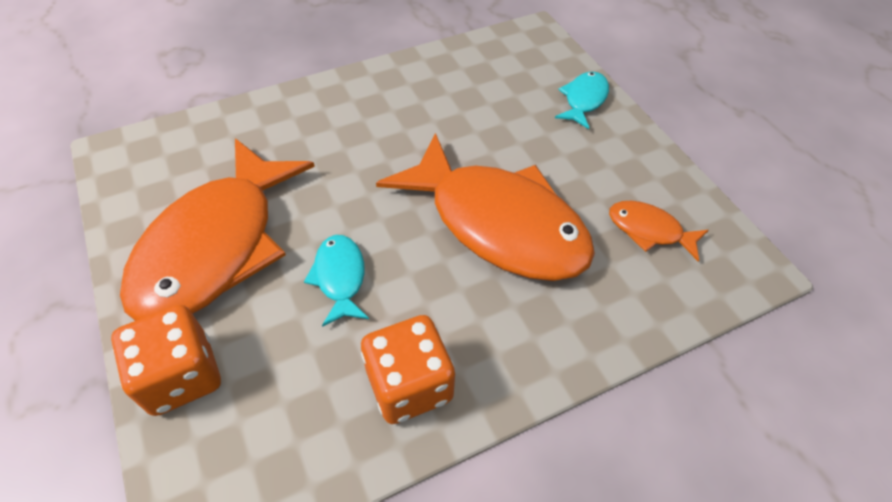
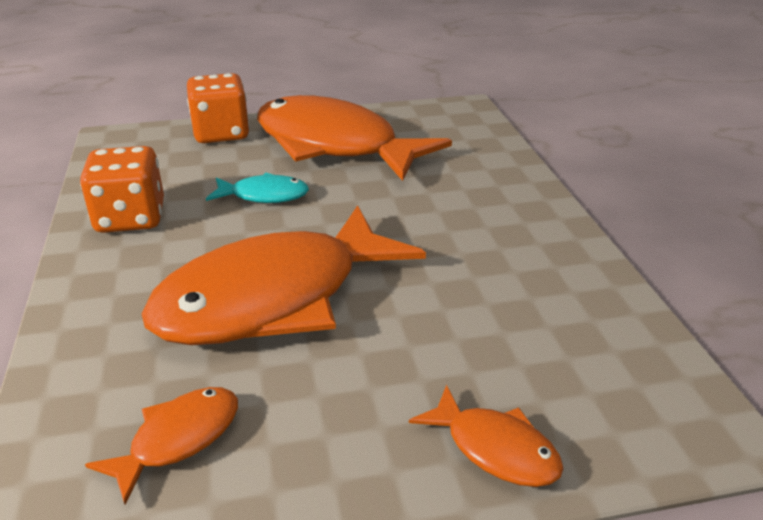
camera: 105 degrees right, 20 degrees down
turquoise fish [555,72,609,129] -> orange fish [409,385,564,487]

